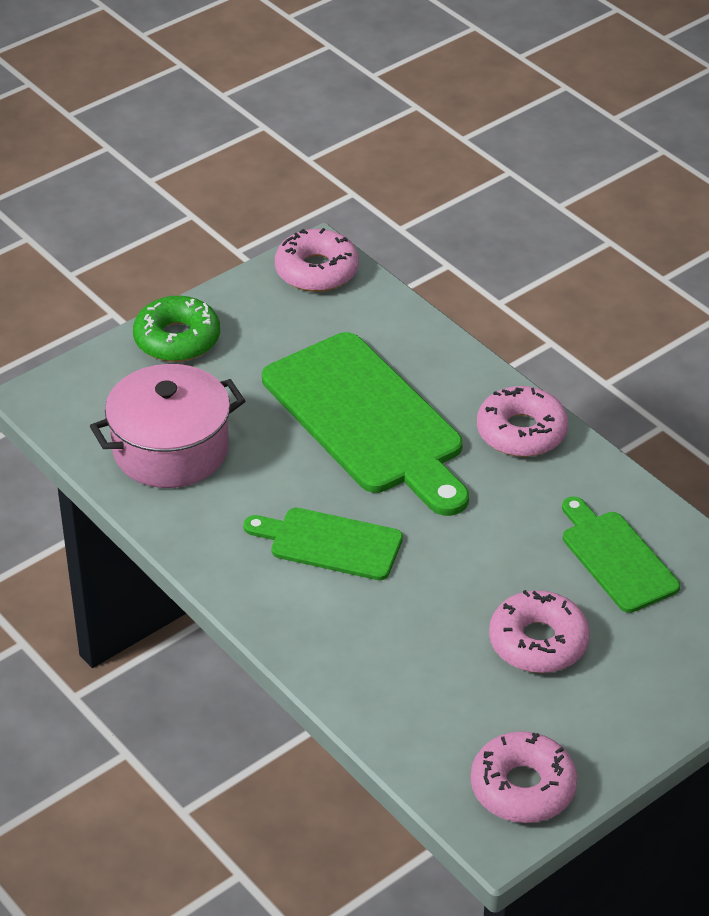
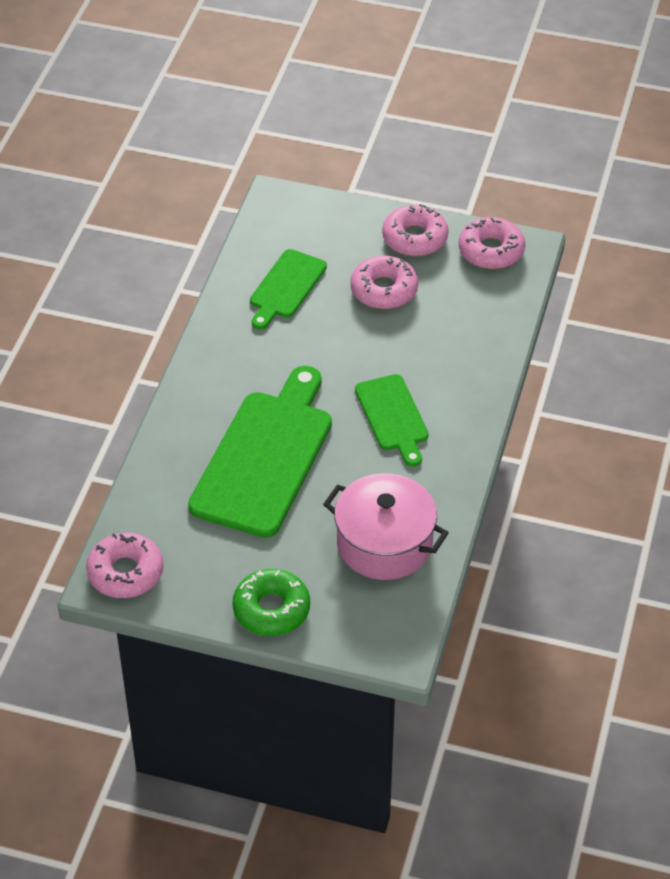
camera: 125 degrees left, 5 degrees up
pink donut [477,386,568,457] -> pink donut moved to [382,204,449,256]

